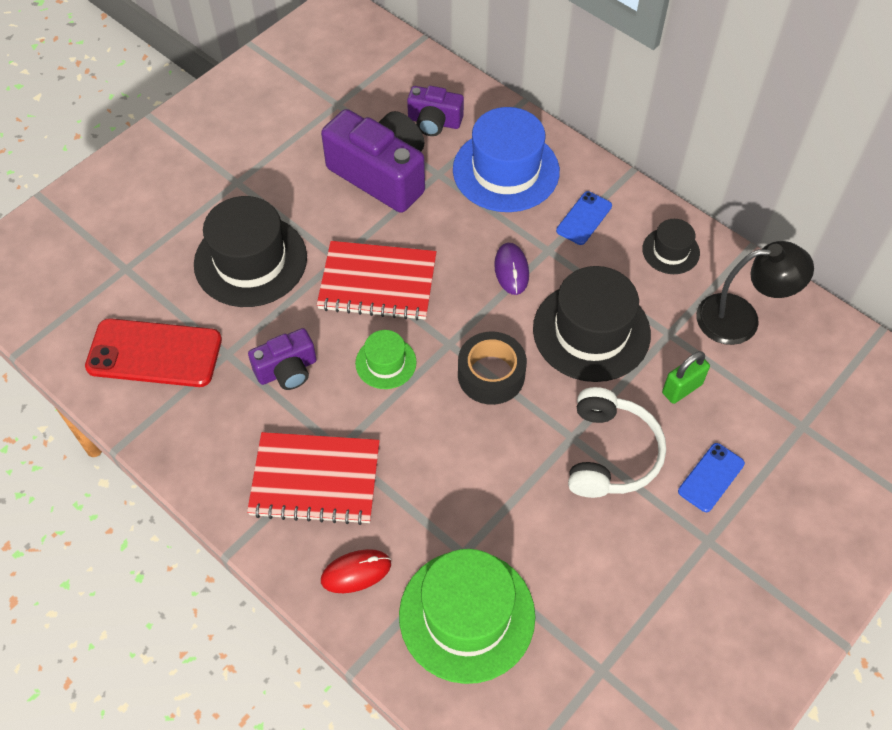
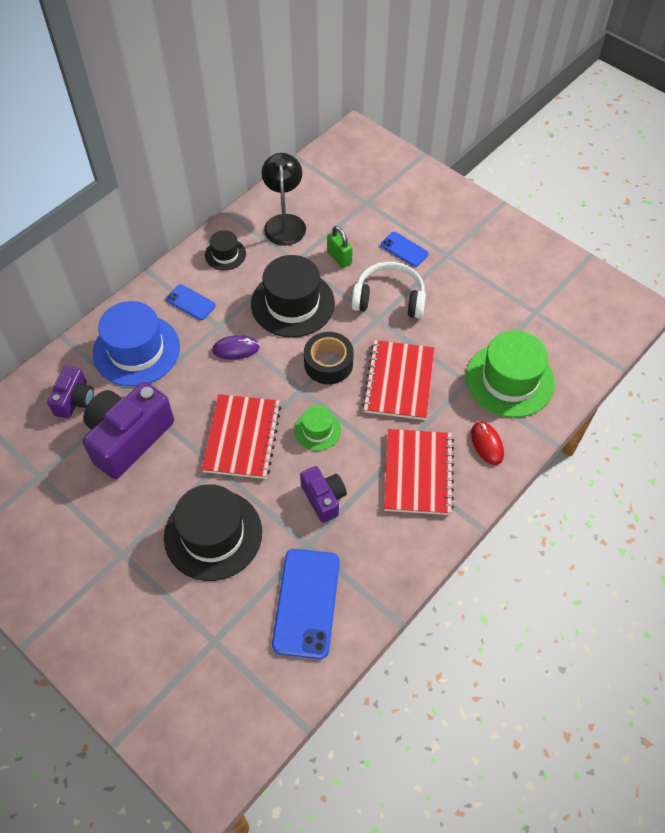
camera: 90 degrees left, 0 degrees up
red phone [85,318,222,387] -> blue phone [272,549,340,659]
none -> red notebook [362,340,434,420]

